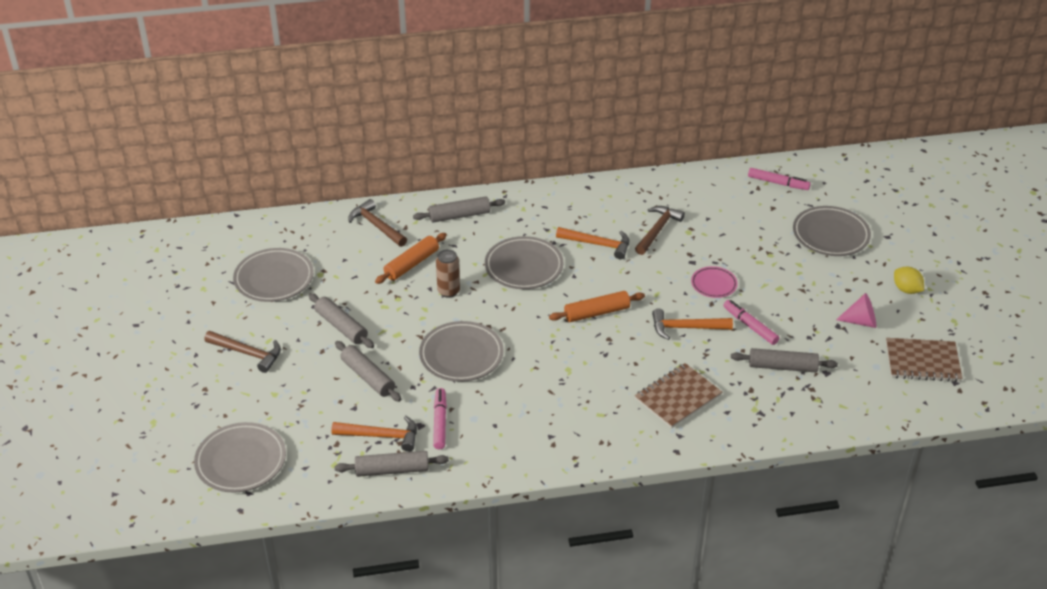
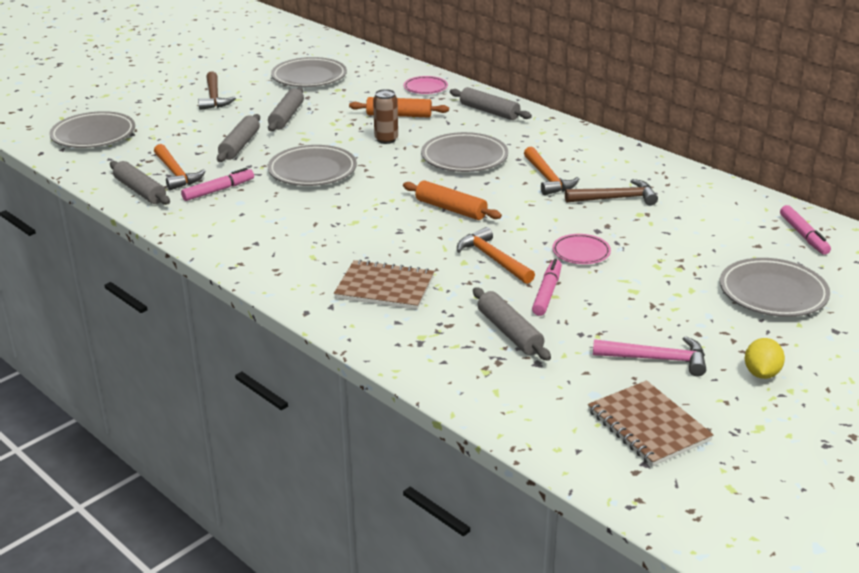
camera: 55 degrees right, 10 degrees down
brown hammer [348,199,407,247] -> pink plate [404,76,448,94]
pink cone [836,293,876,328] -> pink hammer [593,336,706,376]

